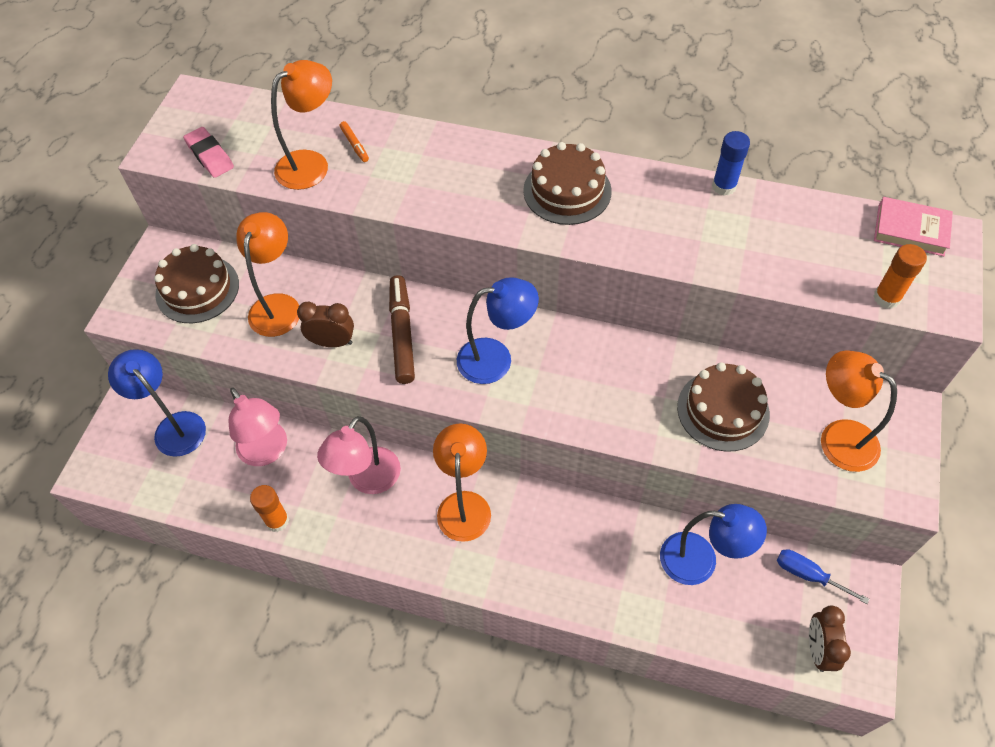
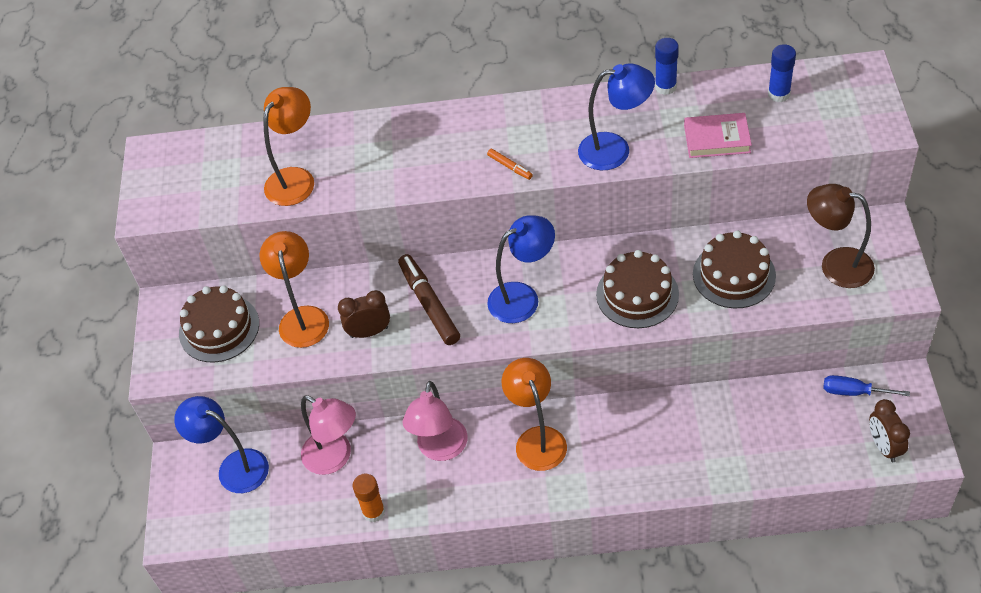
camera: 15 degrees left, 5 degrees down
pink eraser [183,127,234,178] -> none
orange marker [340,121,369,162] -> orange marker moved to [487,149,533,180]
brown cake [523,142,612,225] -> brown cake moved to [596,250,679,328]
blue lamp [660,504,767,585] -> blue lamp moved to [578,64,655,170]
orange lamp [821,350,897,472] -> brown lamp [807,184,875,288]
orange glue stick [873,244,927,309] -> none
pink book [874,197,953,256] -> pink book moved to [684,113,752,158]
none -> blue glue stick [768,44,796,102]

